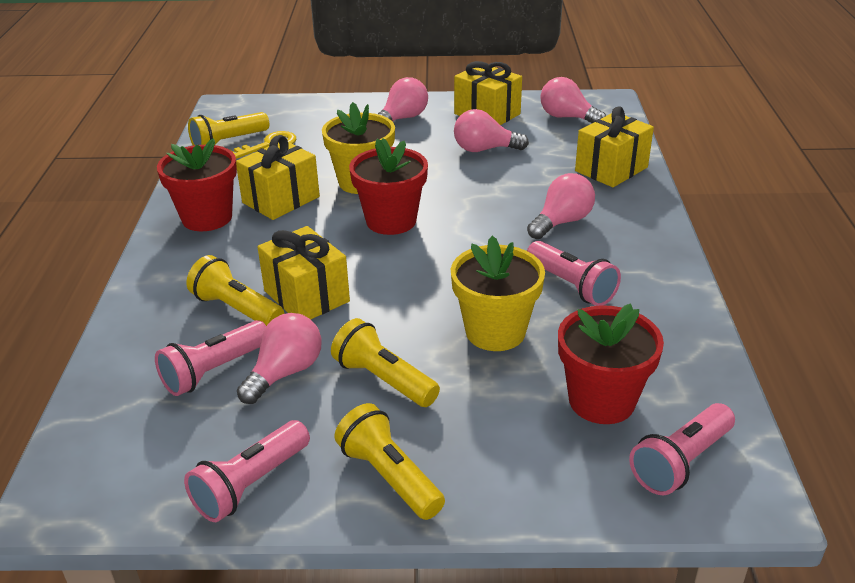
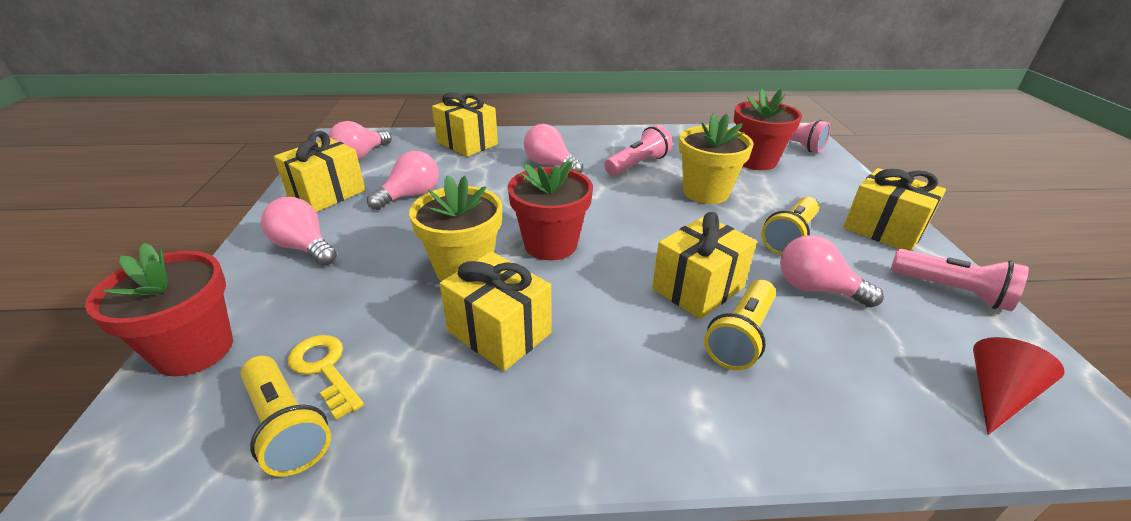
camera: 95 degrees left, 0 degrees up
pink flashlight [155,320,266,396] -> none
red flower pot [157,138,237,231] -> red flower pot moved to [85,243,233,377]
yellow flashlight [334,403,445,520] -> yellow gift [843,168,946,251]
pink light bulb [454,109,529,152] -> pink light bulb turned 135 degrees counterclockwise [367,151,439,210]
none -> red cone [973,337,1065,435]

